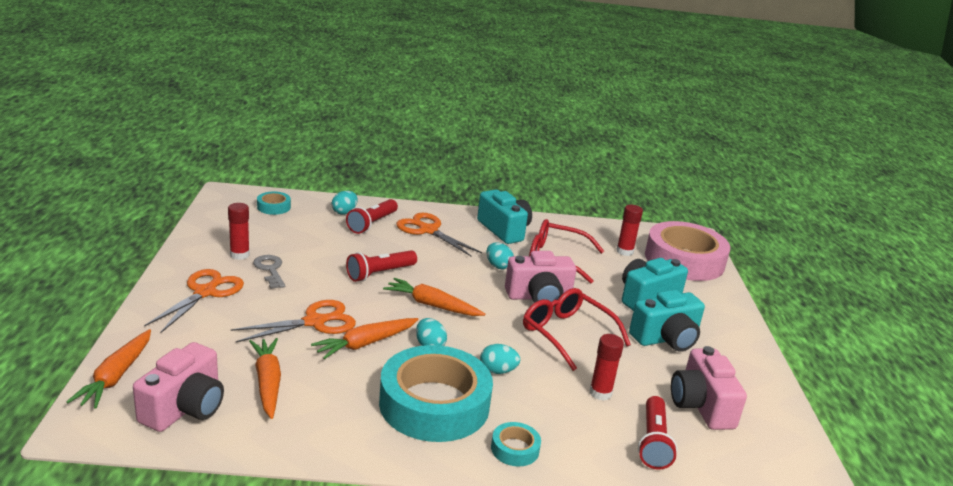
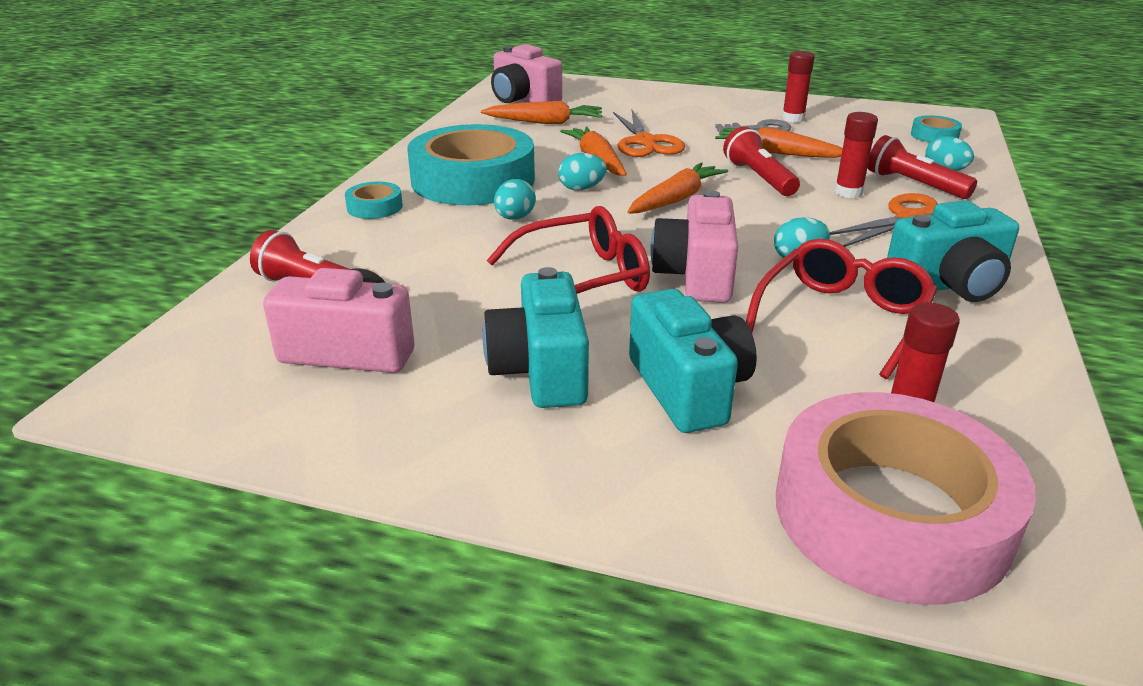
camera: 110 degrees right, 5 degrees up
orange carrot [66,329,151,409] -> orange carrot moved to [715,127,843,158]
orange scissors [144,269,244,333] -> none
red glue stick [589,334,624,401] -> red glue stick moved to [834,112,878,198]

